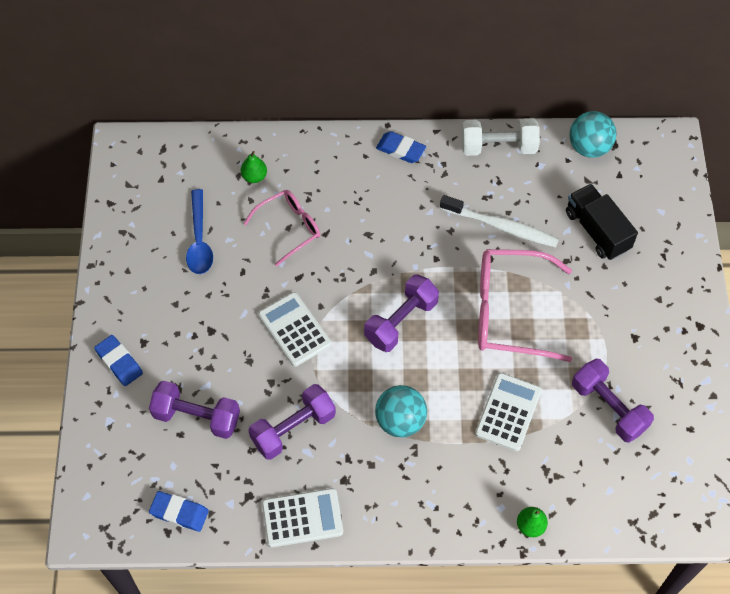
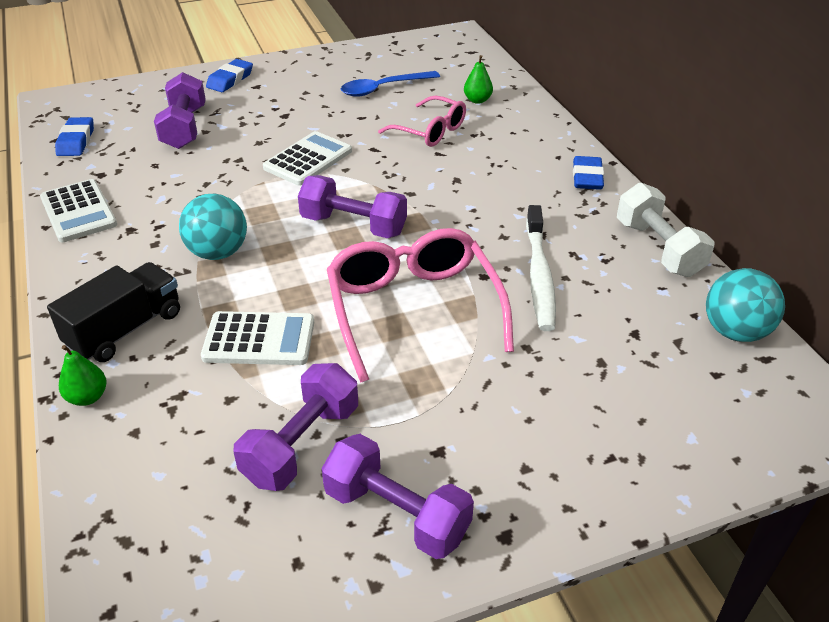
camera: 70 degrees right, 20 degrees down
purple dumbbell [248,384,336,460] -> purple dumbbell moved to [322,434,474,559]
black truck [566,184,638,260] -> black truck moved to [47,262,180,362]

